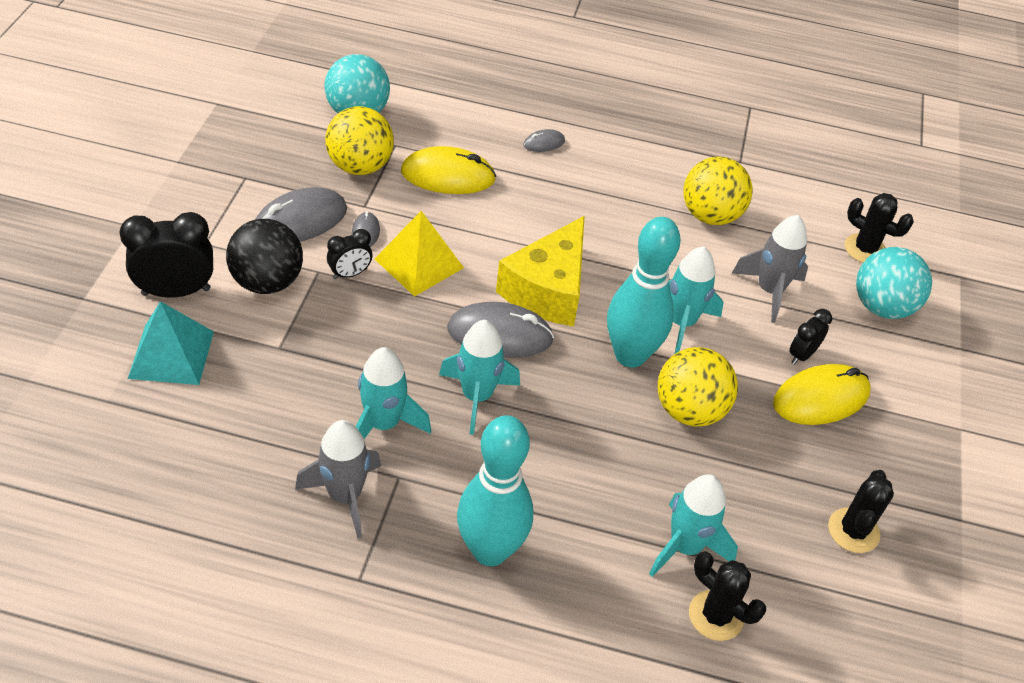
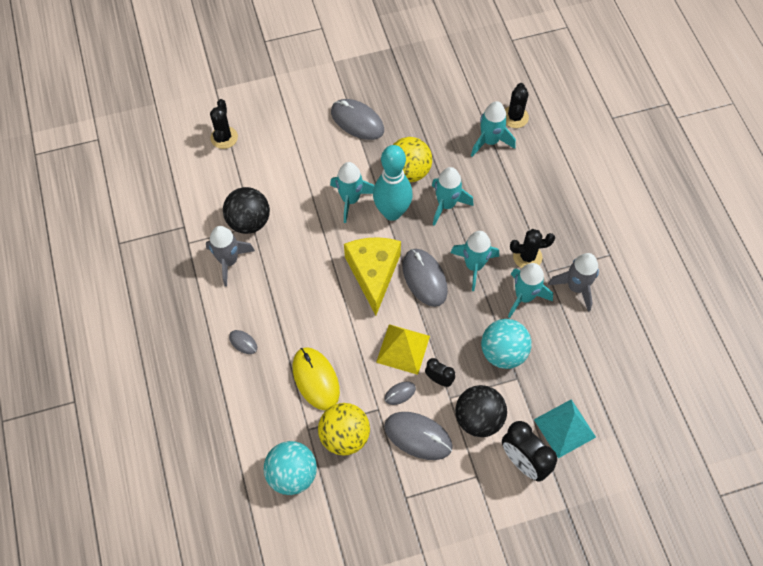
camera: 115 degrees left, 15 degrees up
turquoise bowling pin [457,415,533,566] -> none
yellow cheese [496,216,585,326] -> yellow cheese turned 90 degrees counterclockwise [344,237,401,315]
yellow ball [684,157,753,225] -> black ball [223,187,270,234]
grey rocket [732,215,808,323] -> grey rocket moved to [206,226,255,287]
yellow mouse [773,364,871,425] -> grey mouse [331,99,384,140]
black clock [789,309,832,365] -> none
black cactus [828,470,894,553] -> black cactus moved to [510,229,555,268]
turquoise ball [856,247,932,319] -> turquoise ball moved to [481,319,531,369]
none -> turquoise rocket [432,167,474,226]

